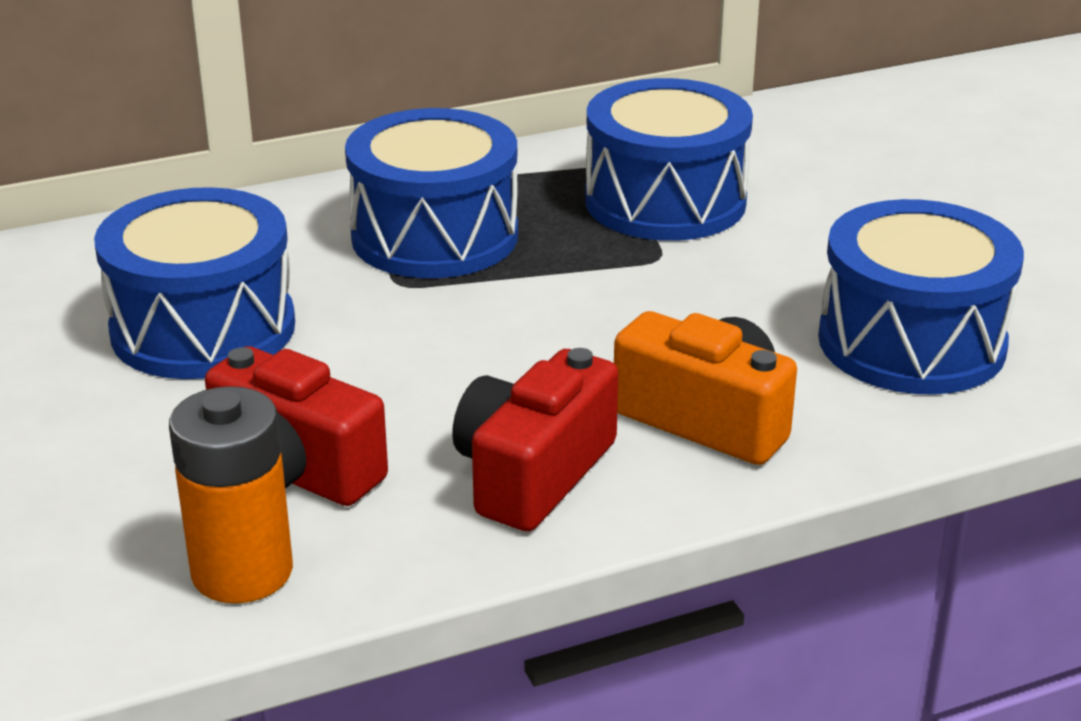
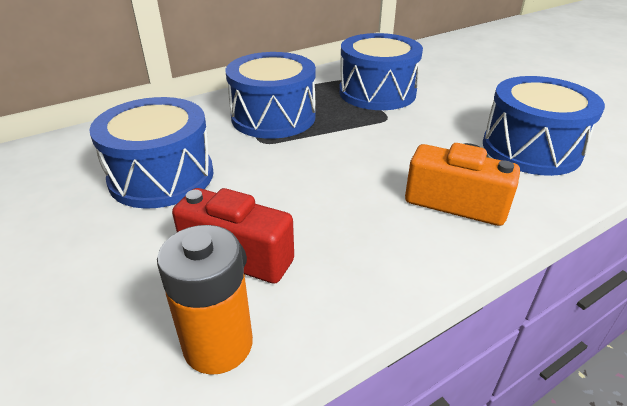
camera: 10 degrees left, 5 degrees up
red camera [452,348,619,531] -> none

